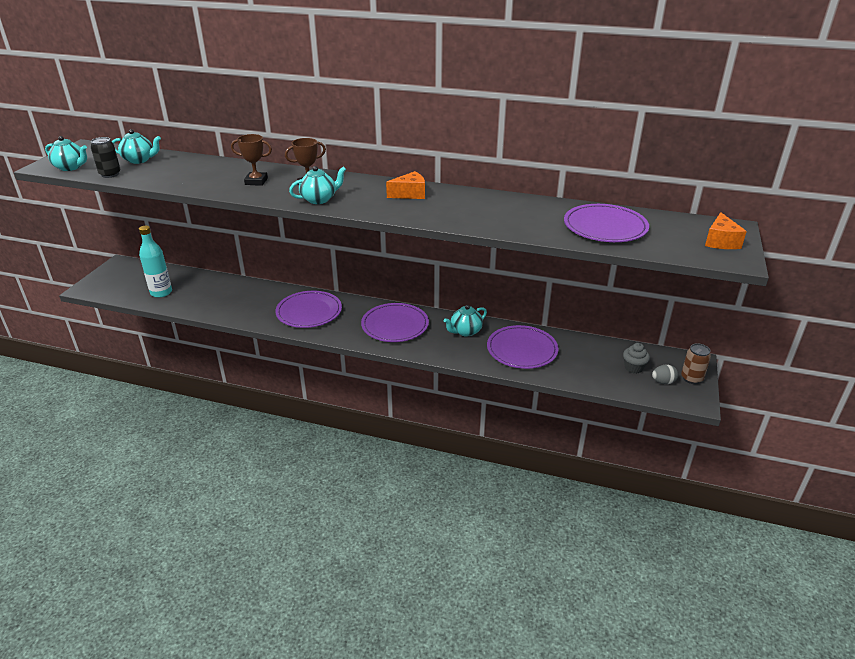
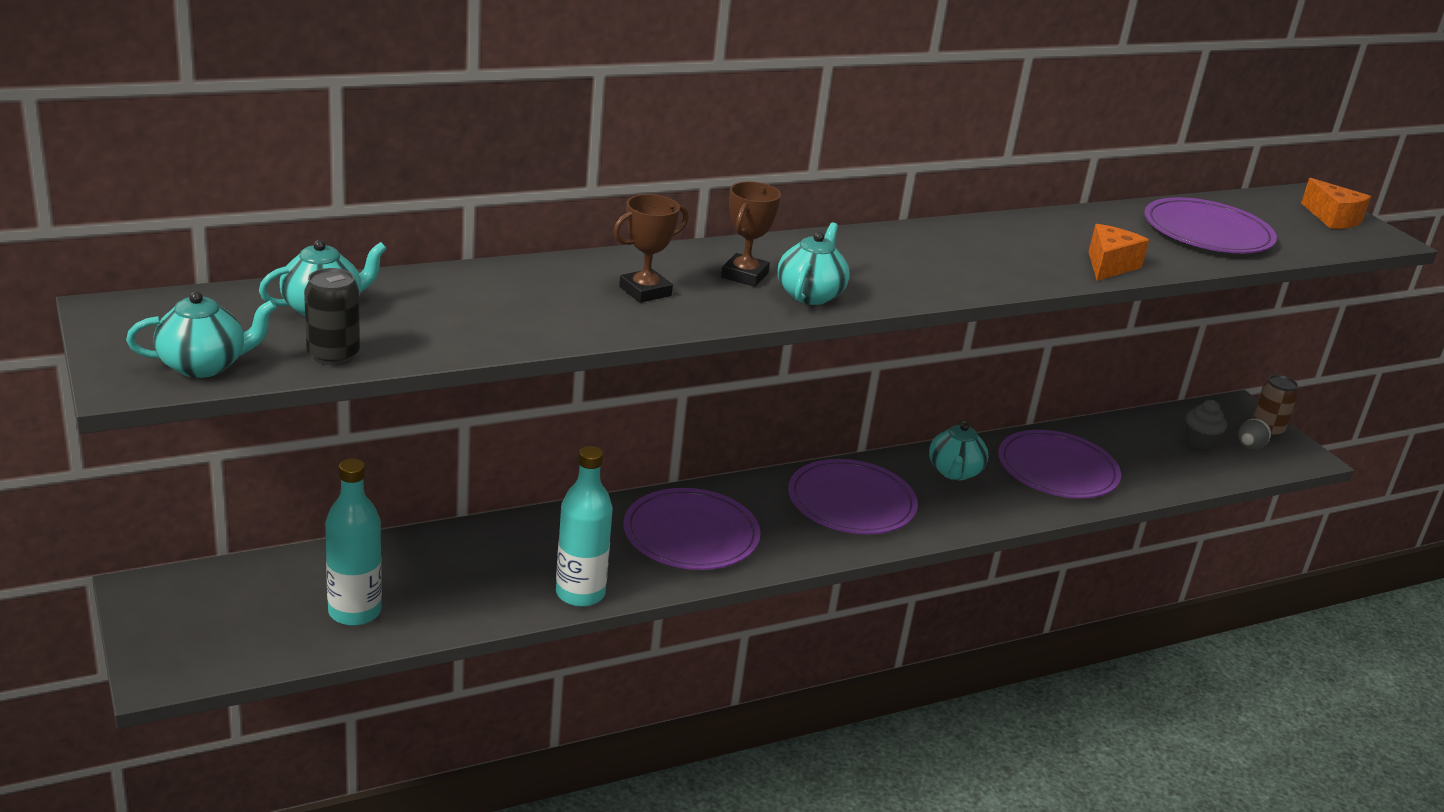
camera: 45 degrees left, 5 degrees down
orange cheese [386,171,425,199] -> orange cheese moved to [1088,224,1149,281]
none -> turquoise bottle [556,446,613,607]

